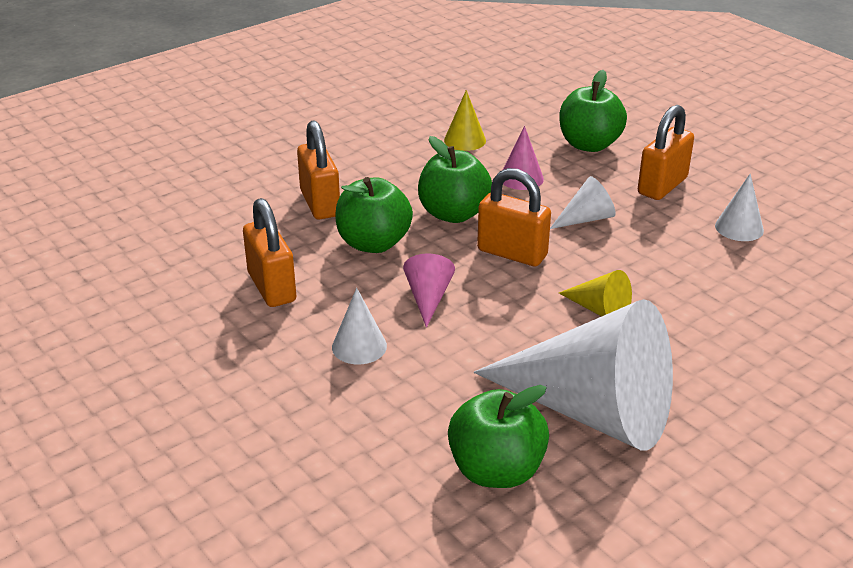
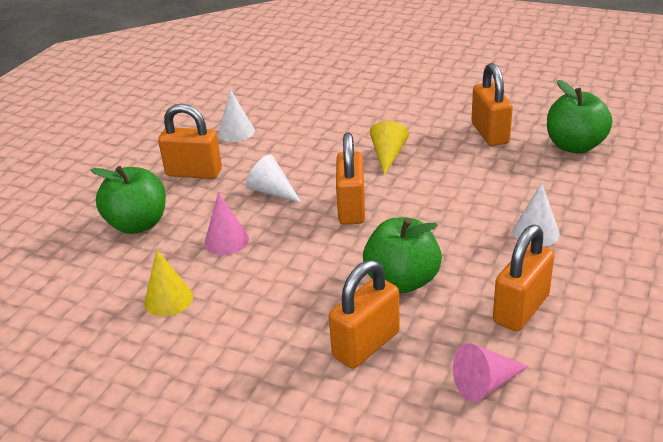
camera: 115 degrees left, 0 degrees up
pink cone [403,254,455,328] -> pink cone moved to [453,343,529,402]
green apple [418,136,492,223] -> none
white cone [474,299,673,451] -> orange padlock [471,63,513,146]

